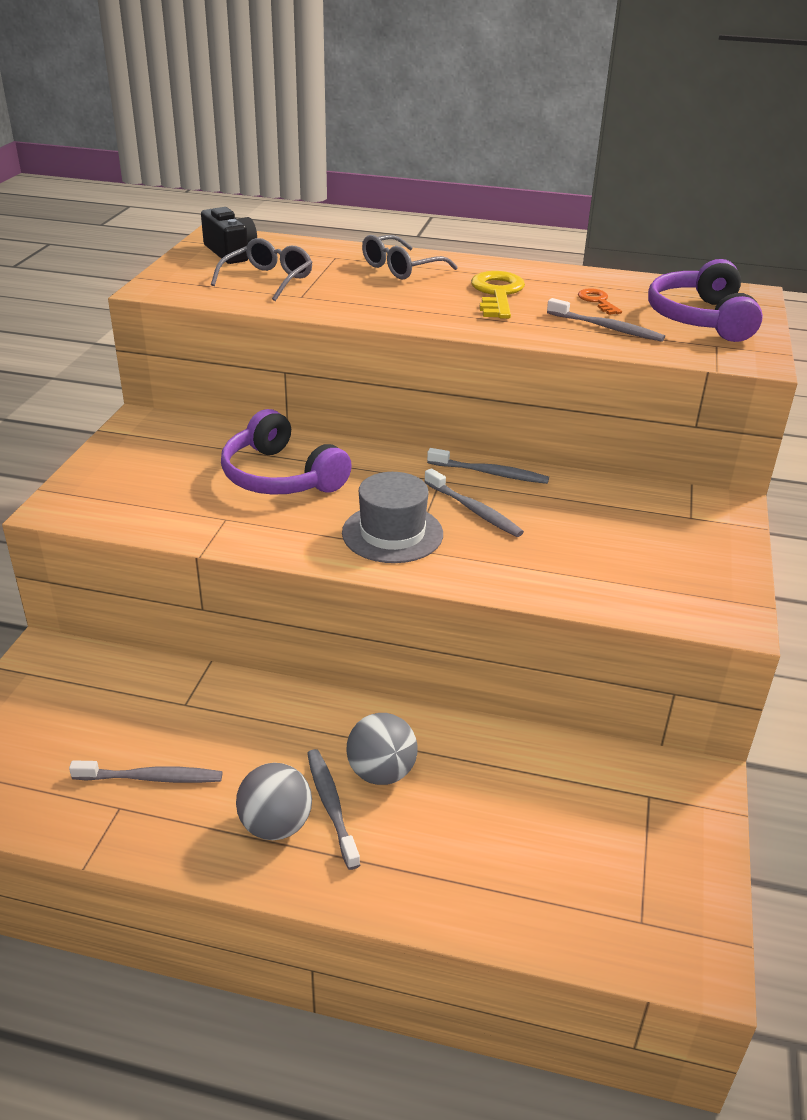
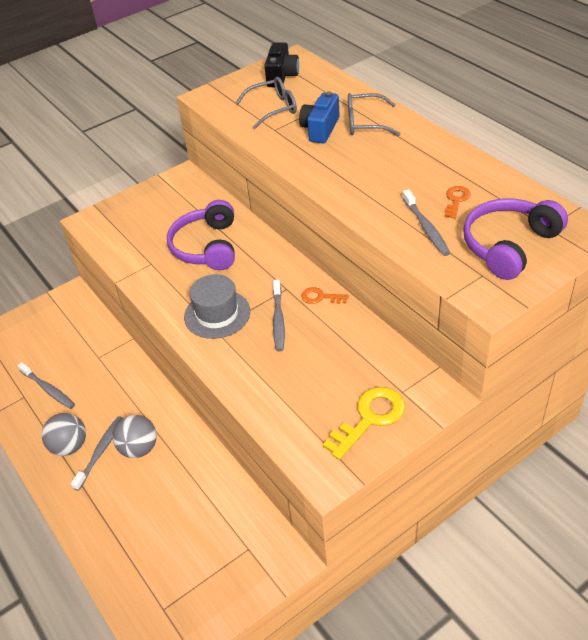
camera: 45 degrees right, 10 degrees up
grey toothbrush [427,448,549,484] -> orange key [301,287,349,304]
yellow key [471,271,525,319] -> yellow key moved to [323,387,405,460]
none -> blue camera [299,92,340,143]

